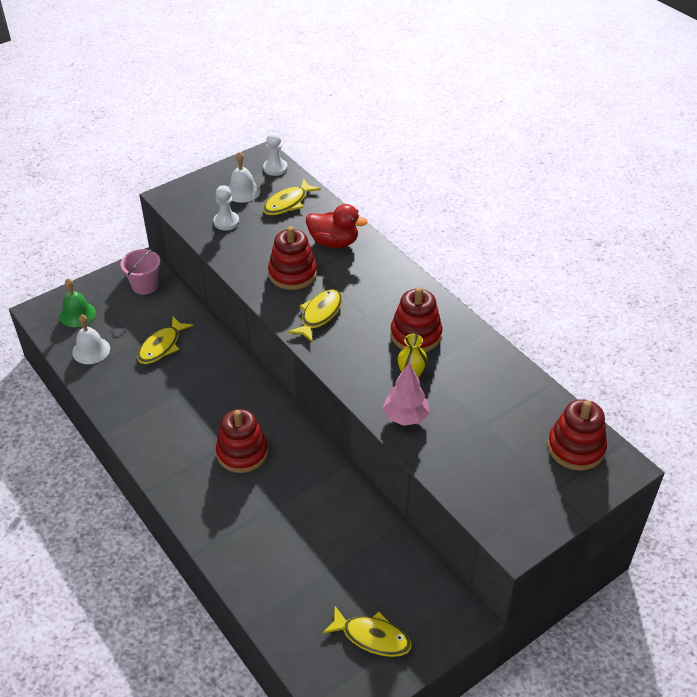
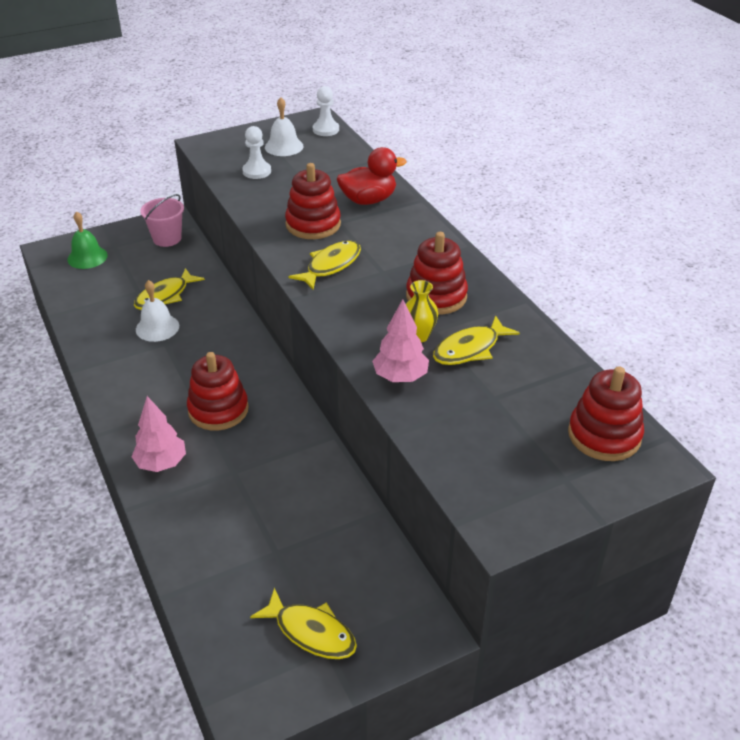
camera: 10 degrees right, 5 degrees down
white bell [72,314,110,364] -> white bell moved to [136,280,179,342]
yellow fish [263,179,321,215] -> yellow fish moved to [433,316,520,365]
red duck [306,204,368,248] -> red duck turned 45 degrees counterclockwise [337,147,407,205]
none -> pink tree [132,396,186,472]

